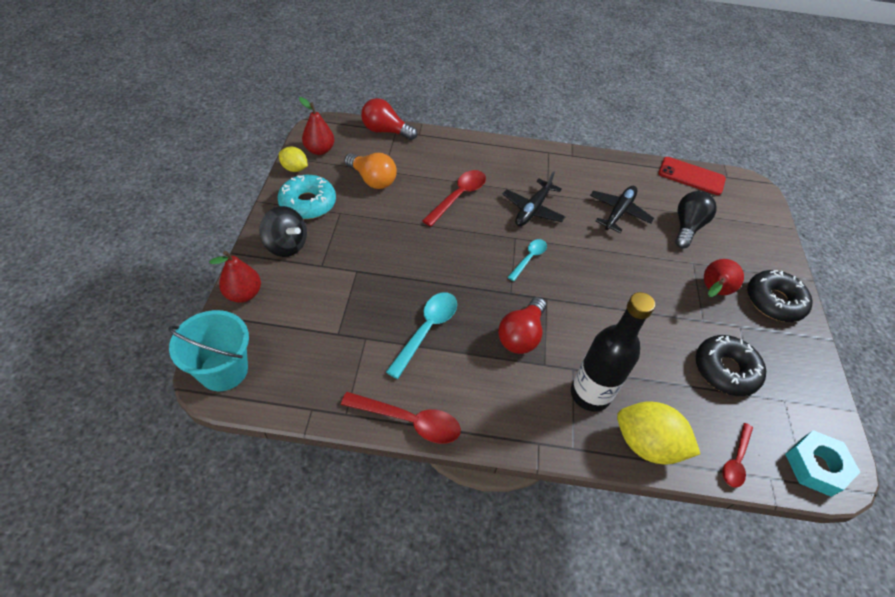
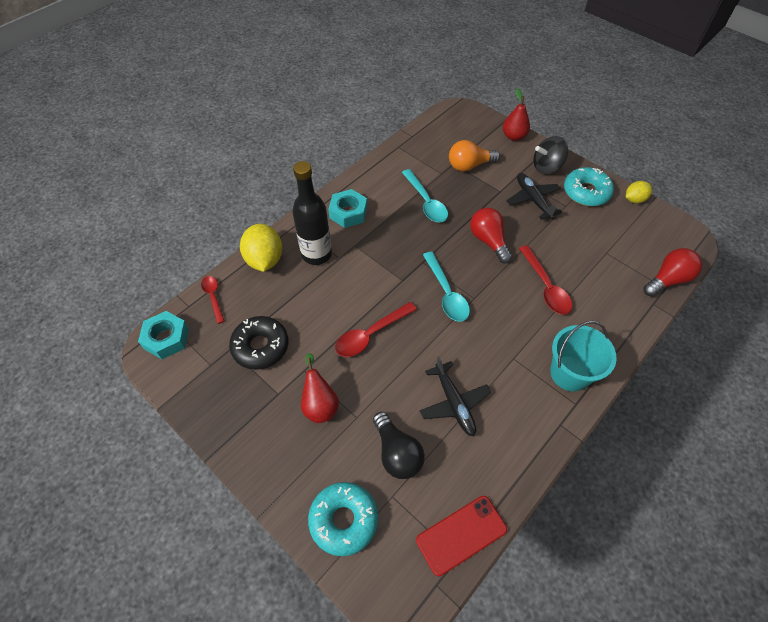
camera: 130 degrees right, 5 degrees up
turquoise bucket [168,310,249,391] -> turquoise bucket moved to [550,321,617,391]
red pear [299,97,334,155] -> none
red spoon [341,392,461,444] -> red spoon moved to [335,302,417,357]
orange light bulb [344,153,397,189] -> orange light bulb moved to [449,140,500,171]
red light bulb [498,297,546,354] -> red light bulb moved to [470,208,513,264]
black plane [503,171,565,226] -> black plane moved to [507,173,562,220]
turquoise spoon [508,239,547,281] -> turquoise spoon [423,252,470,322], size x1.58
yellow lemon [617,402,700,464] -> yellow lemon turned 75 degrees counterclockwise [240,224,282,272]
black donut [747,270,813,322] -> none
none -> turquoise donut [308,482,378,556]
none -> turquoise nut [328,189,367,228]

